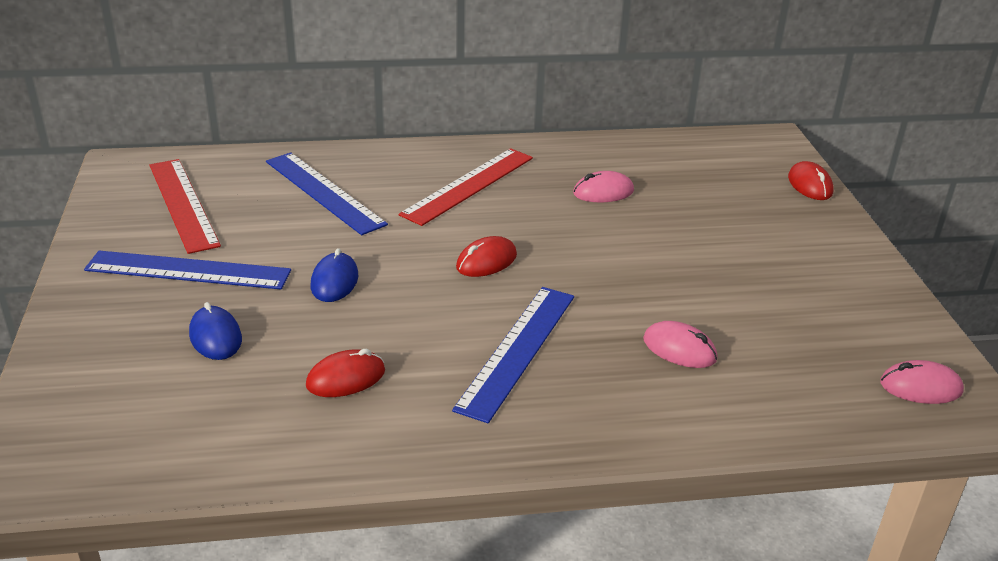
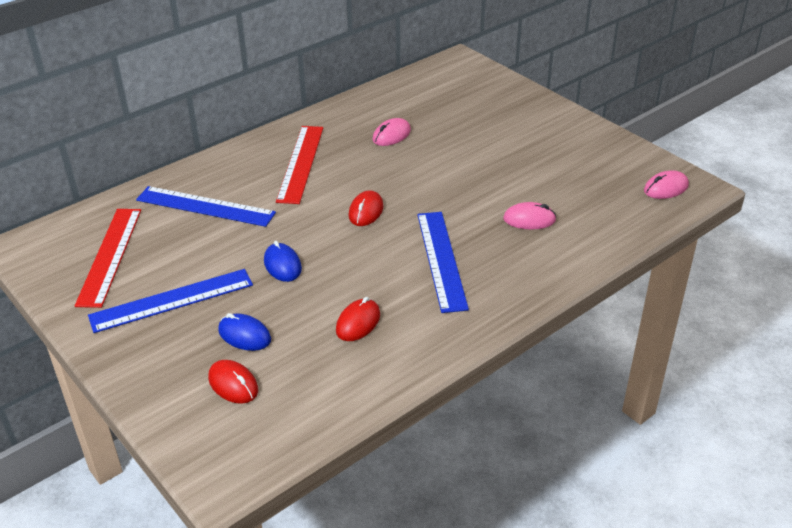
camera: 30 degrees left, 5 degrees up
red ruler [150,159,221,254] -> red ruler turned 60 degrees clockwise [75,209,141,308]
red mouse [788,161,834,200] -> red mouse moved to [208,360,258,404]

